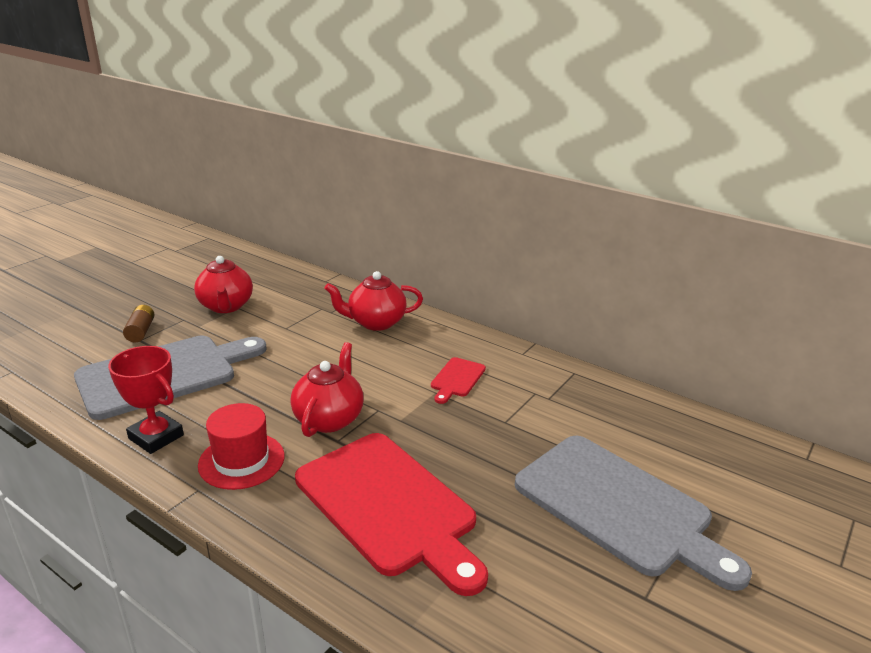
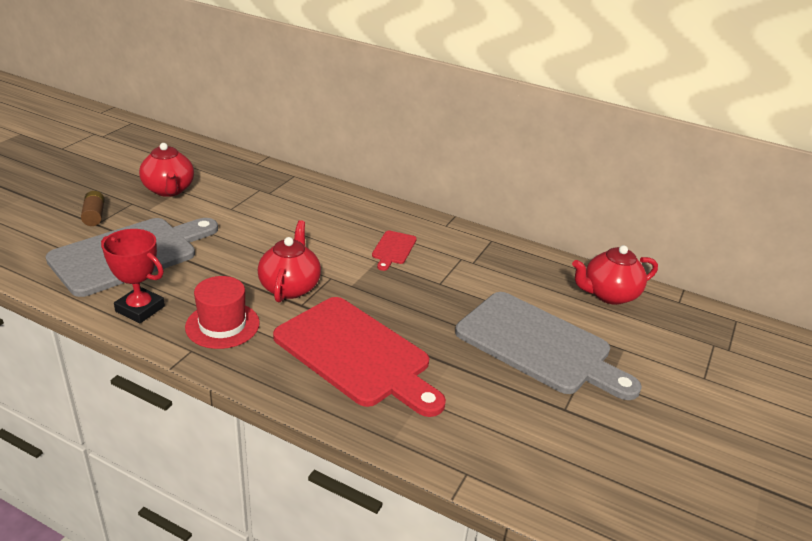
camera: 10 degrees left, 5 degrees up
red teapot [325,271,423,331] -> red teapot moved to [572,245,658,305]

